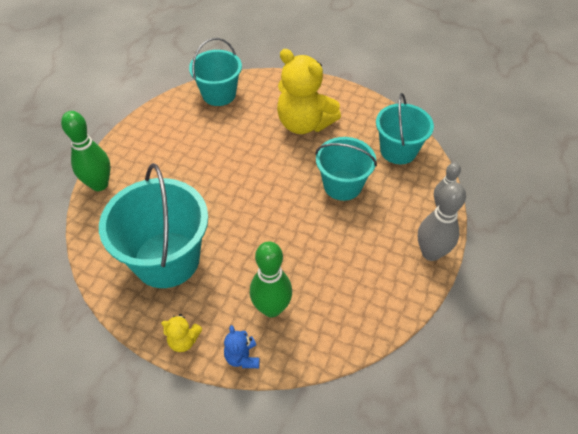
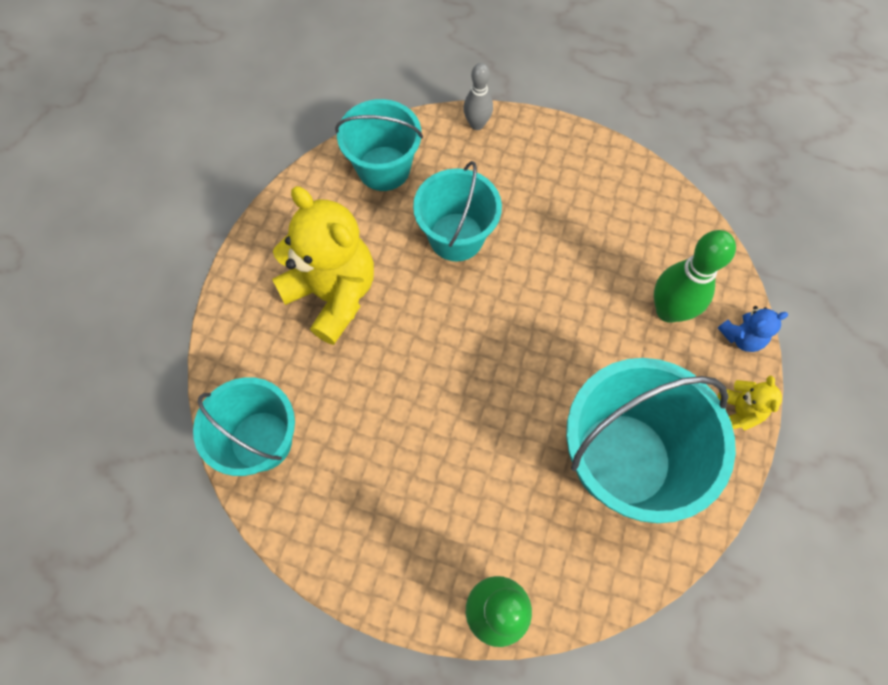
camera: 95 degrees left, 15 degrees up
yellow teddy bear [277,49,341,134] -> yellow teddy bear turned 75 degrees counterclockwise [272,186,374,345]
grey bowling pin [418,182,466,261] -> none

